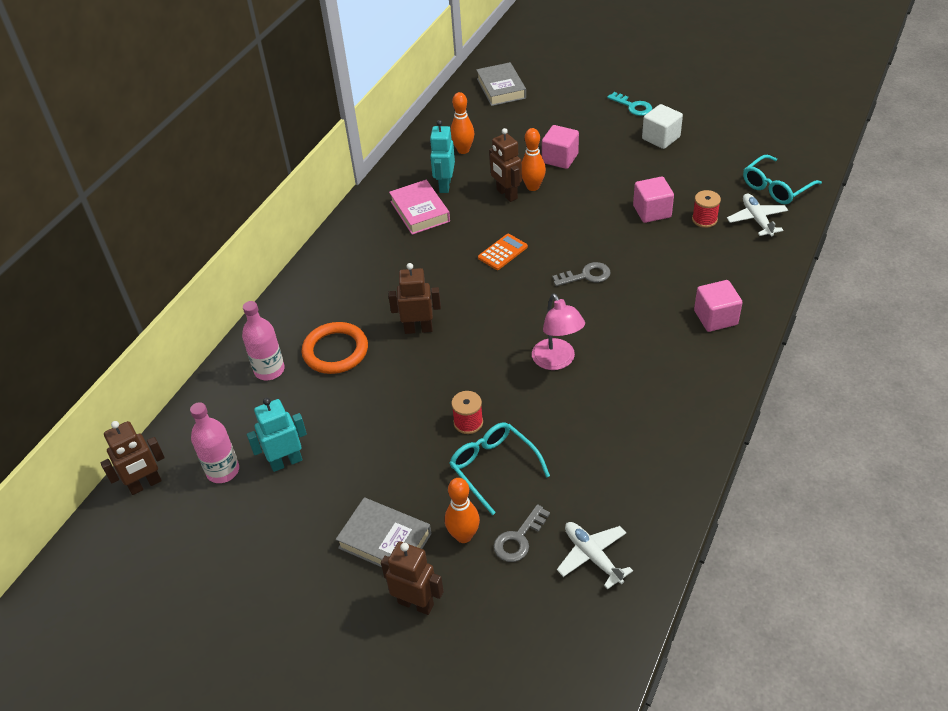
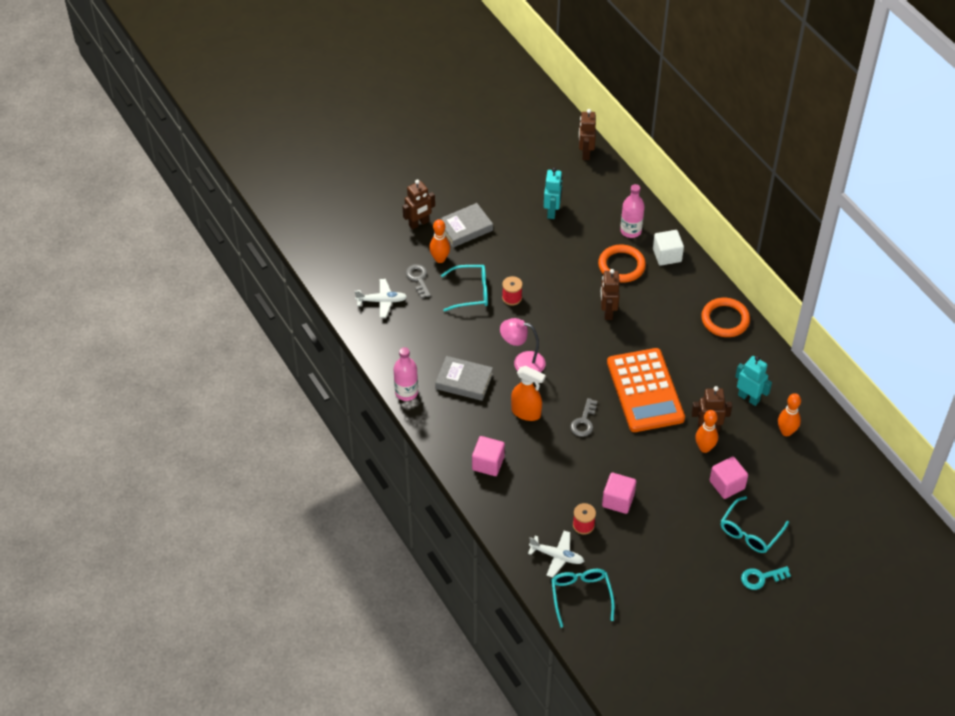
camera: 120 degrees right, 5 degrees up
pink bottle [190,402,239,483] -> pink bottle moved to [394,347,418,401]
brown robot [388,263,441,334] -> brown robot turned 150 degrees clockwise [600,269,620,320]
pink book [389,180,450,235] -> none
grey book [476,62,526,106] -> grey book moved to [435,356,493,401]
orange calculator [478,234,528,270] -> orange calculator [607,348,685,432], size x2.45
white cube [642,104,683,149] -> white cube moved to [653,230,684,266]
none -> orange spray bottle [511,366,546,421]
none -> orange ring [701,298,750,337]
none -> turquoise glasses [721,496,789,553]

